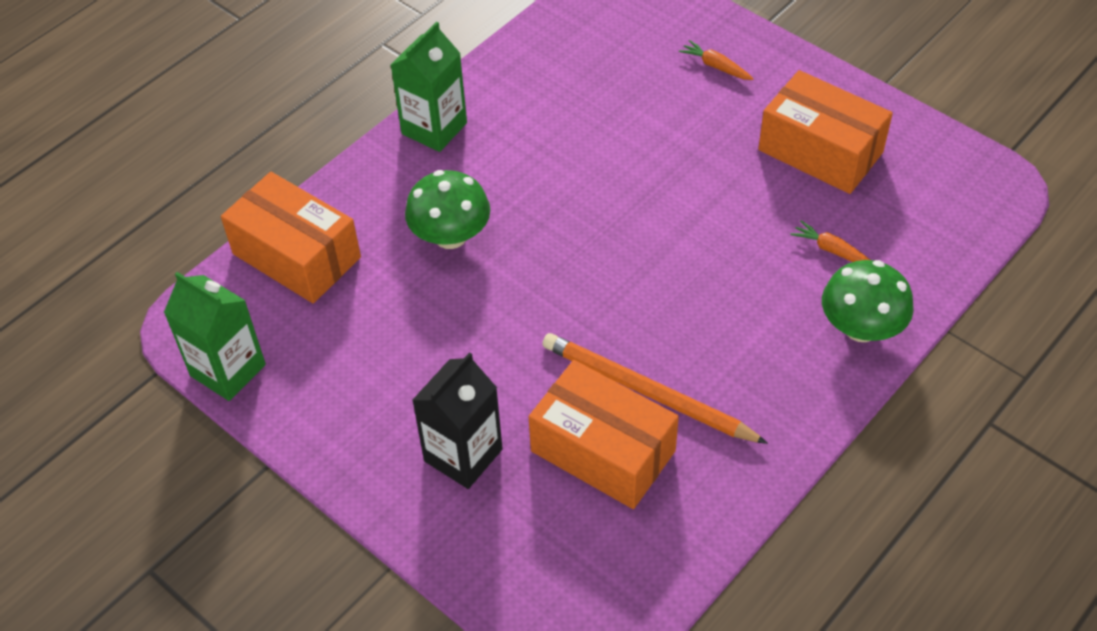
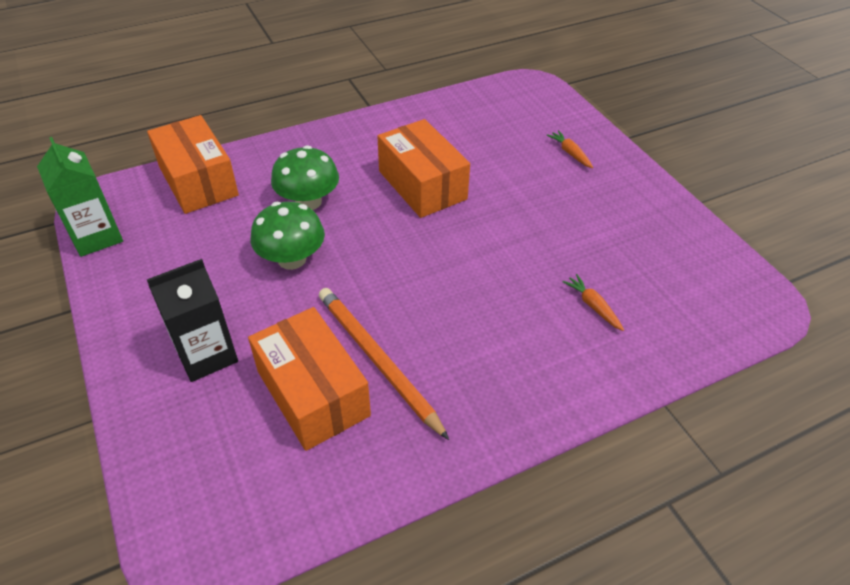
camera: 20 degrees right, 5 degrees down
green carton [391,22,467,152] -> none
orange box [758,70,893,194] -> orange box moved to [377,119,470,218]
green mushroom [822,260,914,342] -> green mushroom moved to [251,202,325,270]

